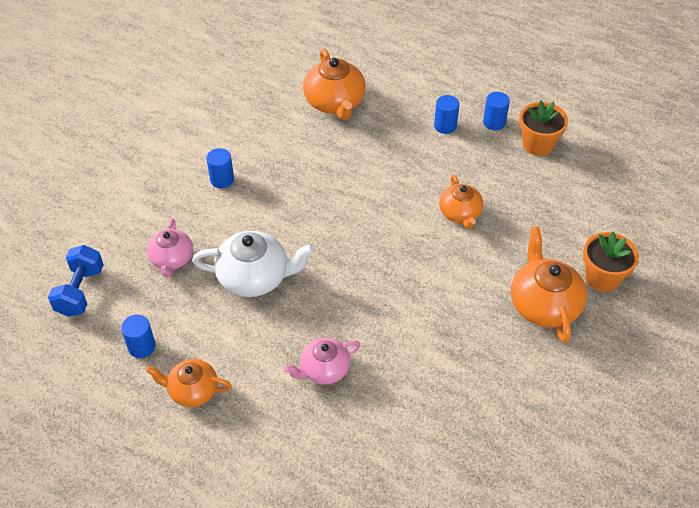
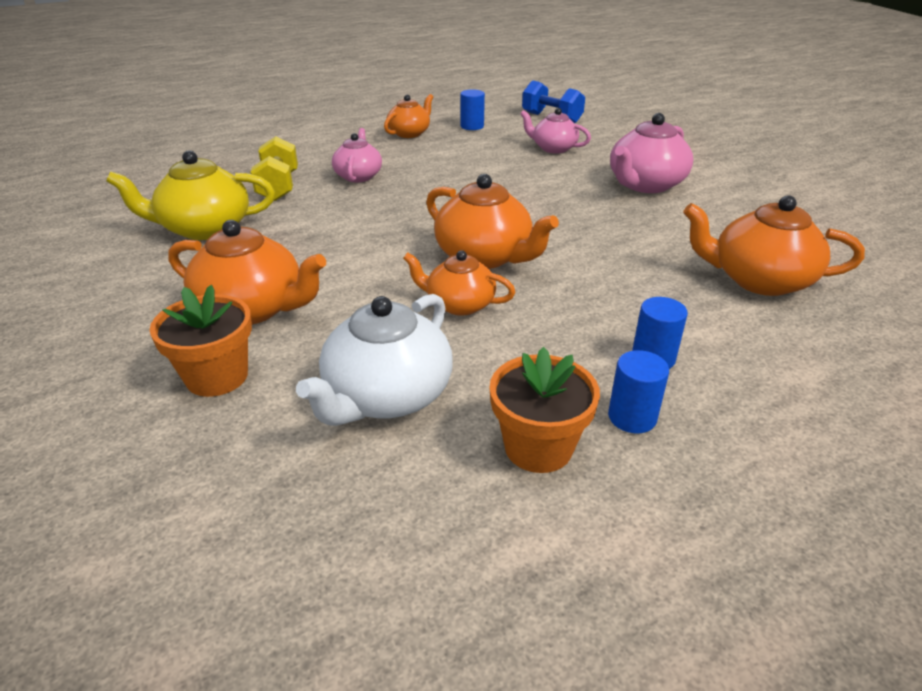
camera: 120 degrees right, 15 degrees down
white teapot [192,231,315,297] -> white teapot moved to [296,294,453,426]
blue cylinder [206,148,234,188] -> pink teapot [610,113,693,193]
none -> yellow teapot [106,150,275,240]
none -> yellow dumbbell [250,136,298,201]
none -> orange teapot [426,174,559,269]

